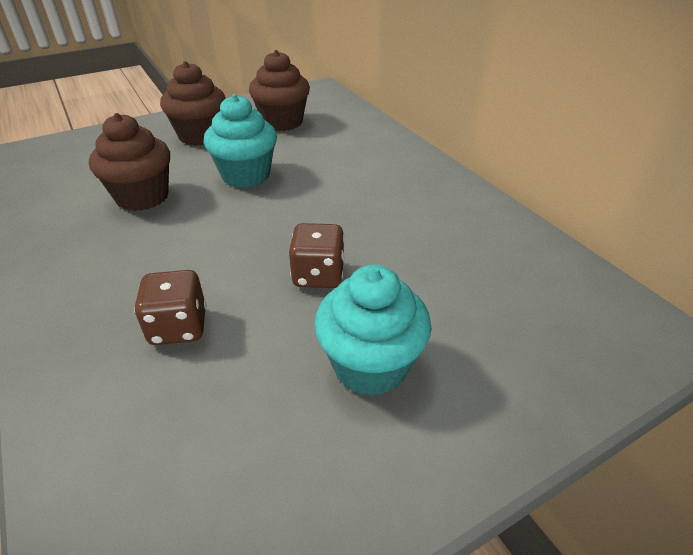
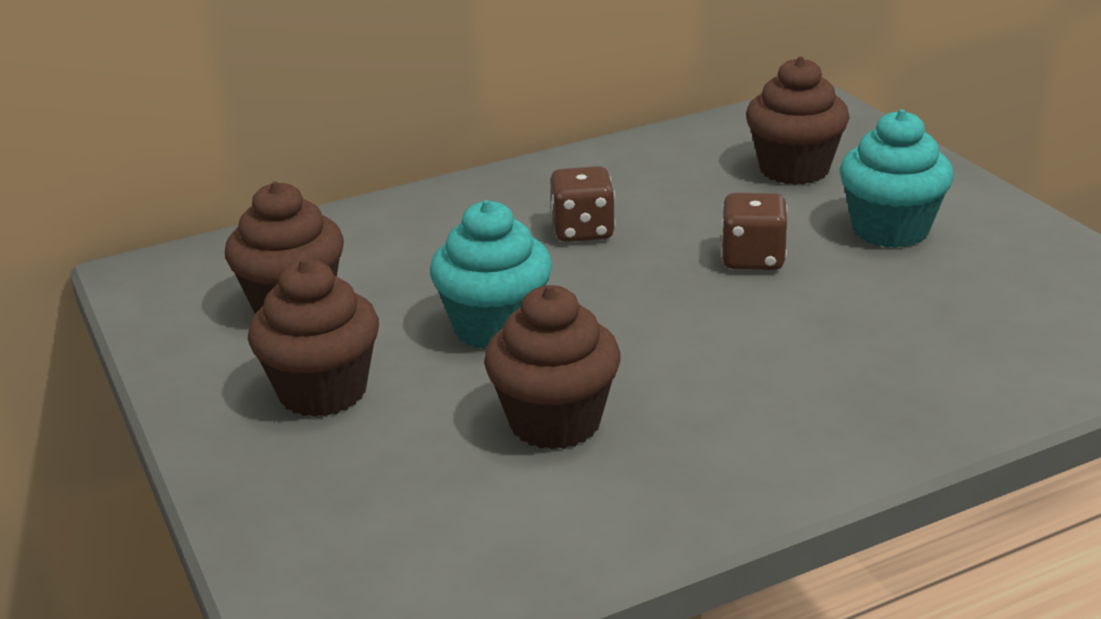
camera: 85 degrees left, 10 degrees down
brown dice [134,270,206,345] -> brown dice moved to [550,166,615,242]
none -> brown cupcake [746,56,849,185]

